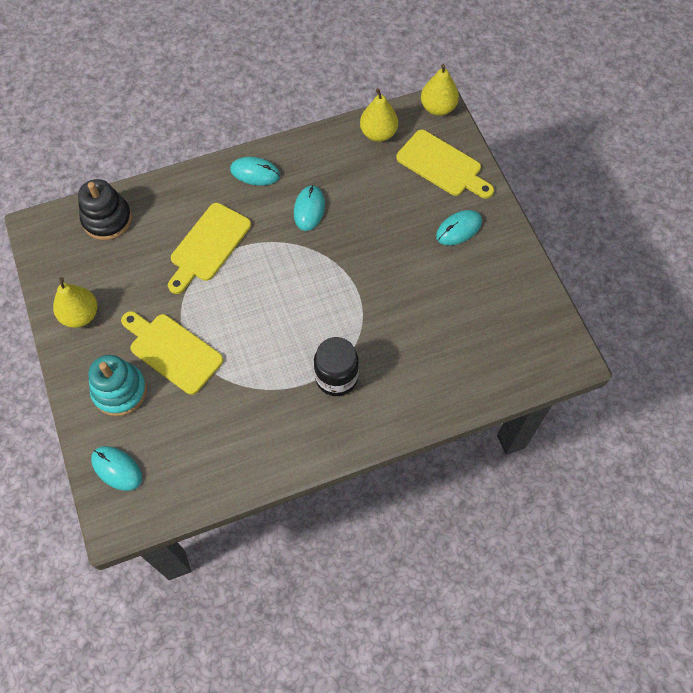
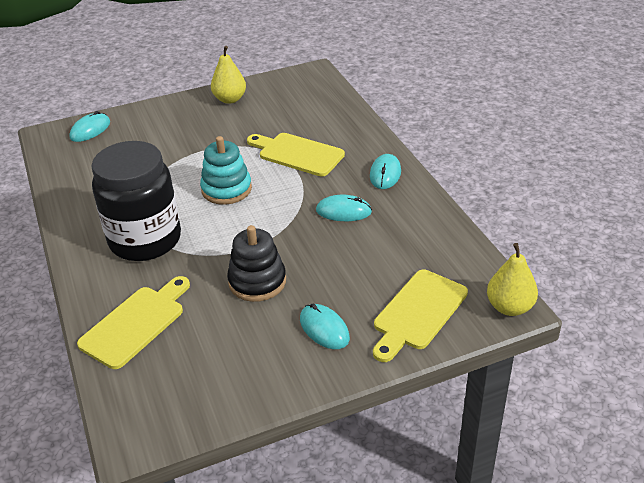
camera: 90 degrees right, 25 degrees down
black stacking toy [78,179,132,240] -> black stacking toy moved to [227,225,286,302]
turquoise stacking toy [88,355,147,416] -> turquoise stacking toy moved to [200,136,252,205]
yellow cutting board [121,311,223,395] -> yellow cutting board moved to [77,276,190,369]
black jar [314,337,359,396] -> black jar [92,141,181,261], size x1.70
yellow pear [360,88,398,142] -> none

